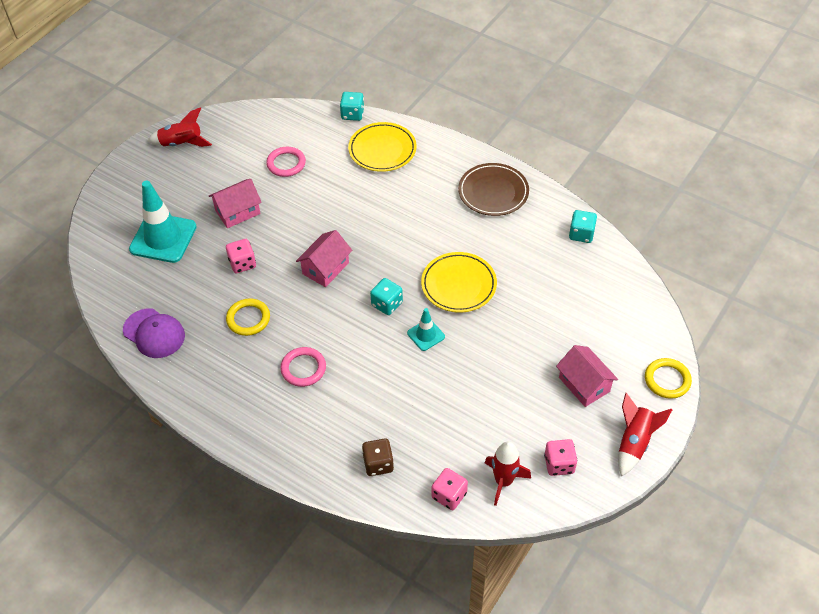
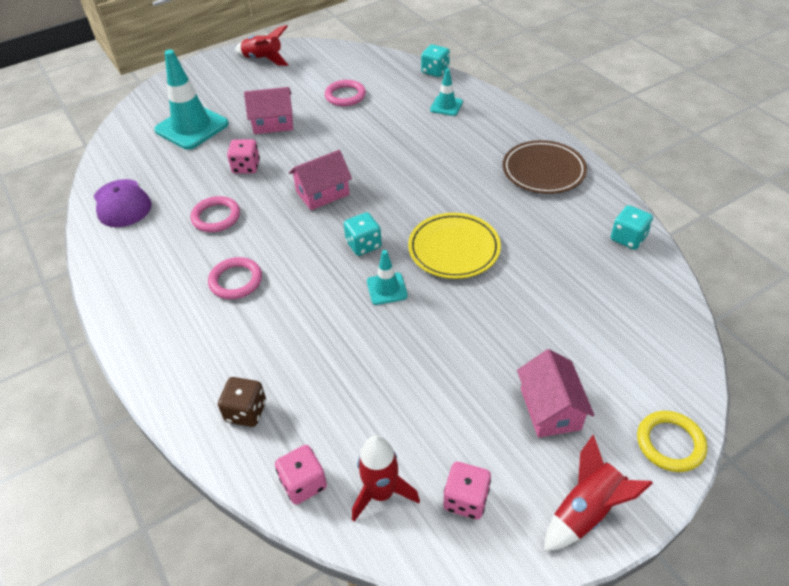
camera: 25 degrees right, 5 degrees down
yellow ring [226,298,270,336] -> pink ring [190,196,240,232]
yellow plate [348,122,417,172] -> turquoise traffic cone [430,68,463,116]

